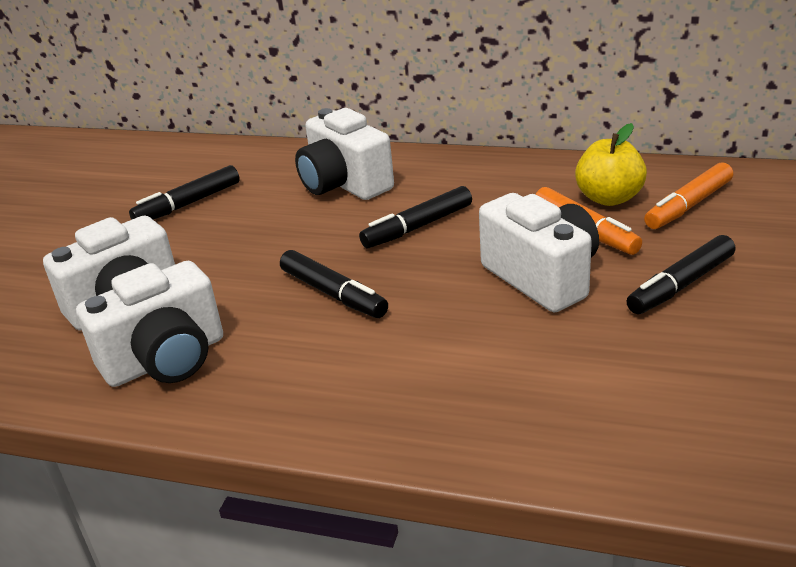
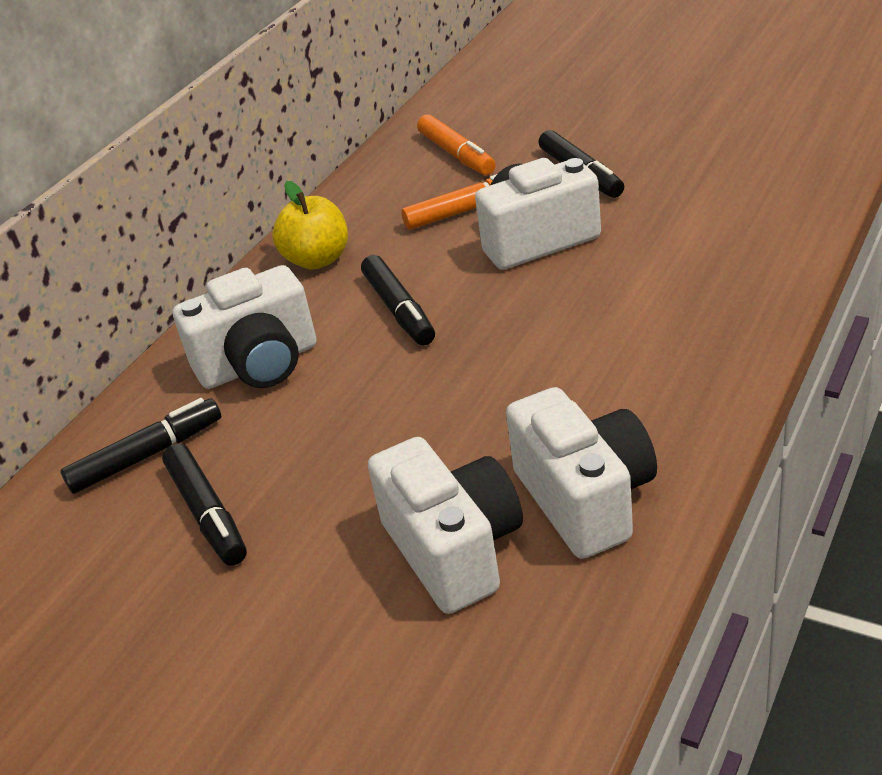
camera: 75 degrees left, 5 degrees up
black marker [280,250,388,318] -> black marker moved to [60,398,221,494]
yellow apple [575,123,647,206] -> yellow apple moved to [272,181,348,270]

